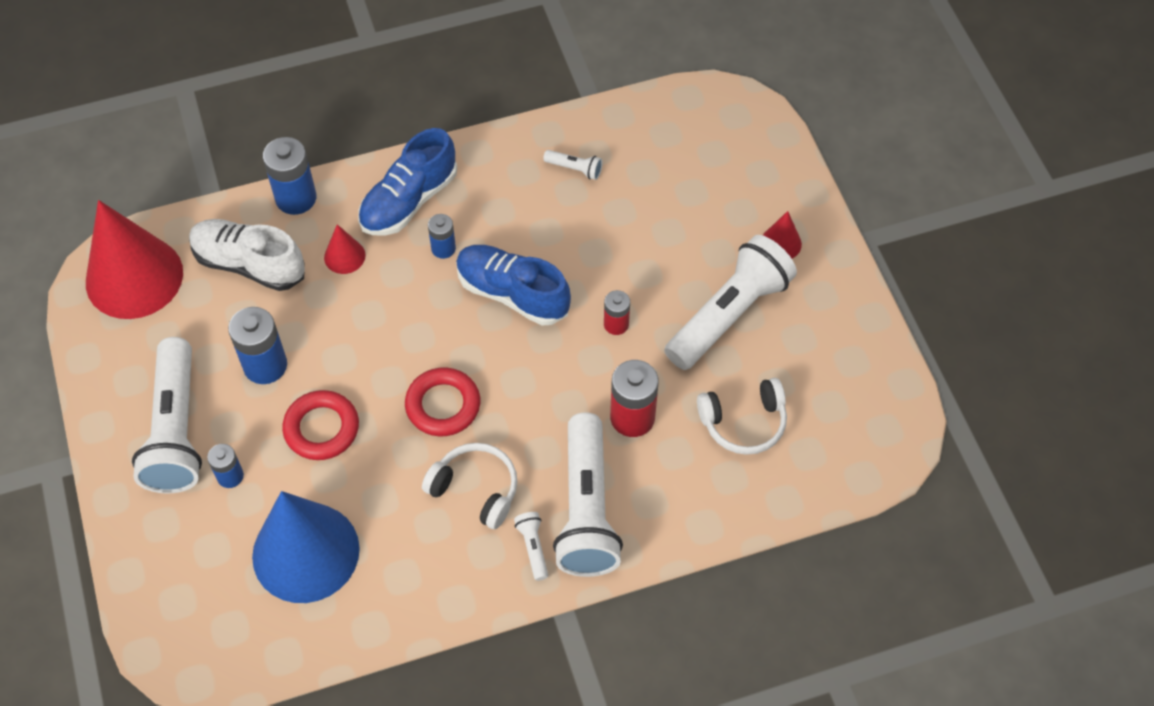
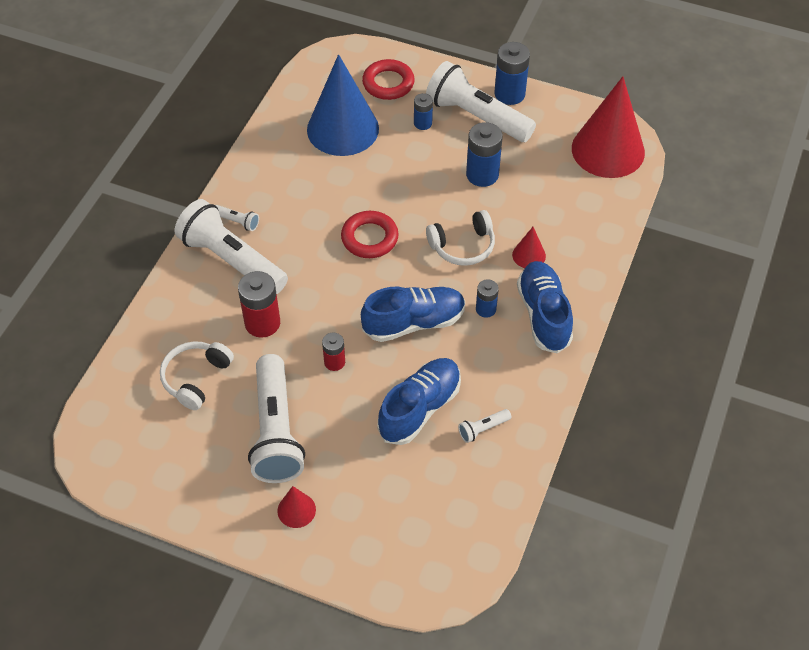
camera: 130 degrees right, 5 degrees down
white shoe [189,219,305,291] -> none
blue battery [263,137,317,215] -> blue battery moved to [494,42,530,105]
red ring [282,390,359,460] -> red ring moved to [362,59,415,100]
white headphones [422,443,518,529] -> white headphones moved to [426,210,495,266]
none -> blue shoe [377,358,461,445]

